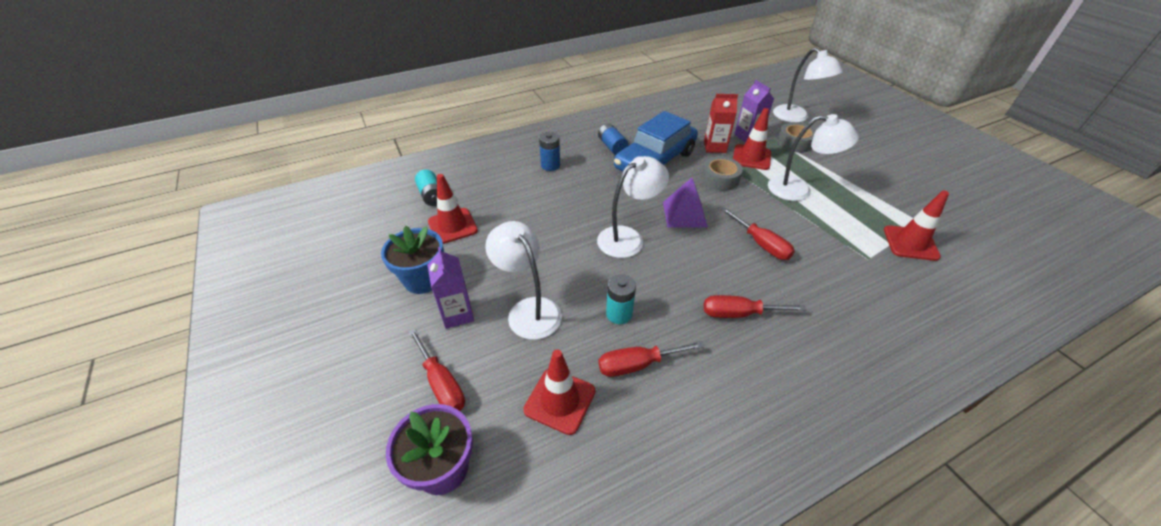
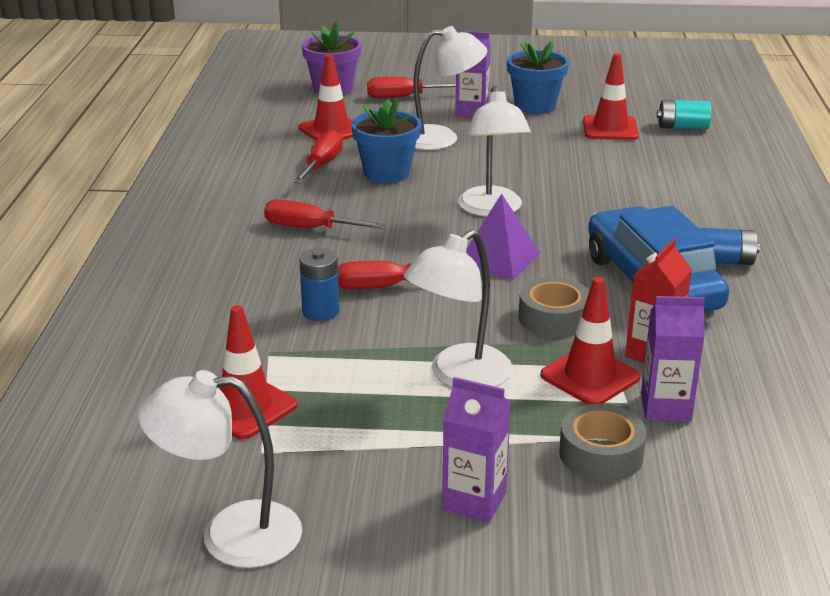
camera: 120 degrees right, 15 degrees down
blue battery [539,132,560,171] -> blue battery moved to [299,248,340,321]
turquoise battery [606,275,636,324] -> blue flower pot [351,98,421,183]
red screwdriver [704,295,806,318] -> red screwdriver turned 105 degrees counterclockwise [264,199,385,229]
white lamp [773,48,843,123] -> white lamp moved to [138,370,302,568]
none -> purple carton [442,377,511,523]

